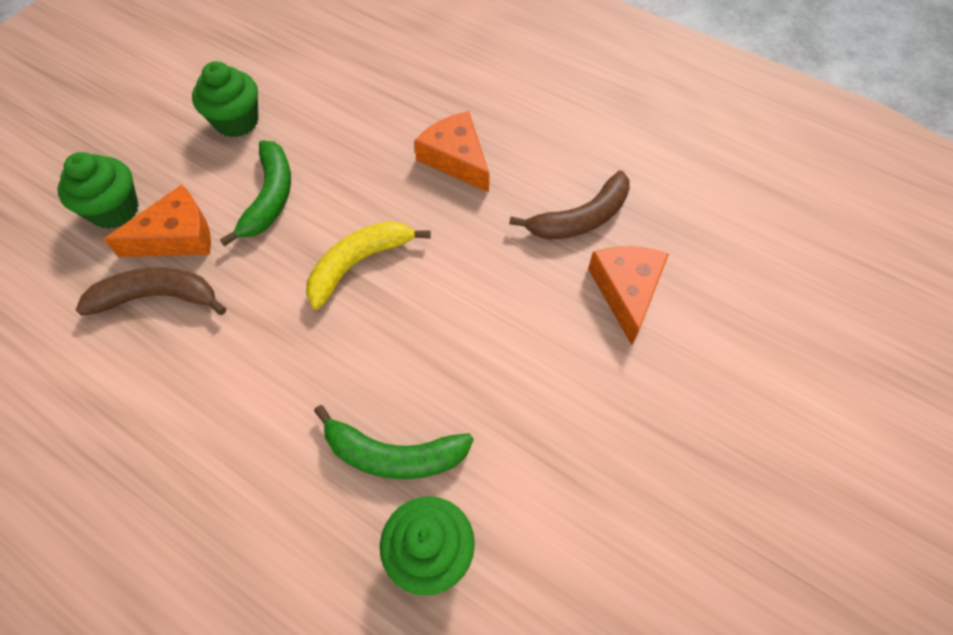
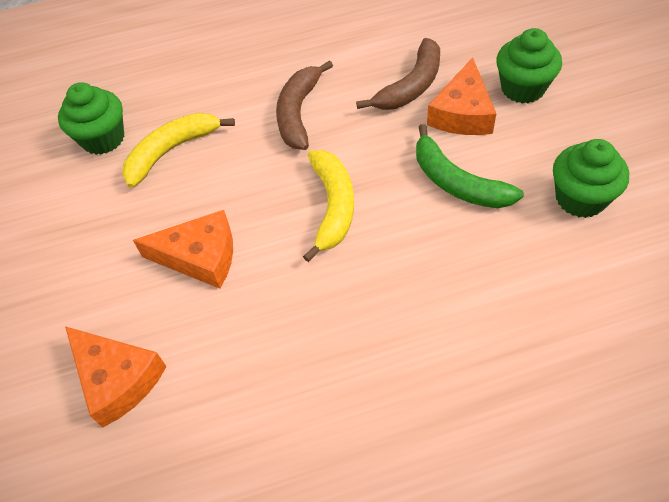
camera: 135 degrees right, 5 degrees down
green banana [314,405,474,479] -> yellow banana [122,113,235,188]
orange cheese [414,111,489,193] -> orange cheese moved to [133,210,233,289]
brown banana [509,170,629,240] -> brown banana moved to [276,60,333,150]

